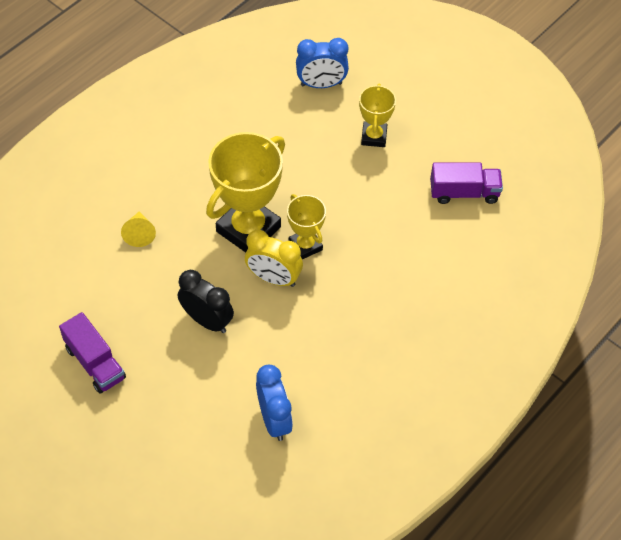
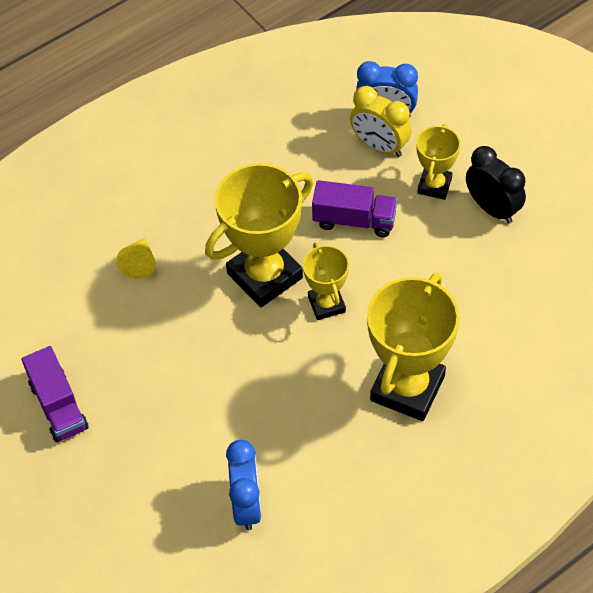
camera: 15 degrees right, 0 degrees up
black clock [178,270,234,333] -> black clock moved to [466,146,526,224]
yellow clock [245,230,303,287] -> yellow clock moved to [350,86,412,157]
purple truck [430,162,503,204] -> purple truck moved to [312,180,397,237]
none -> yellow trophy [367,273,460,421]

